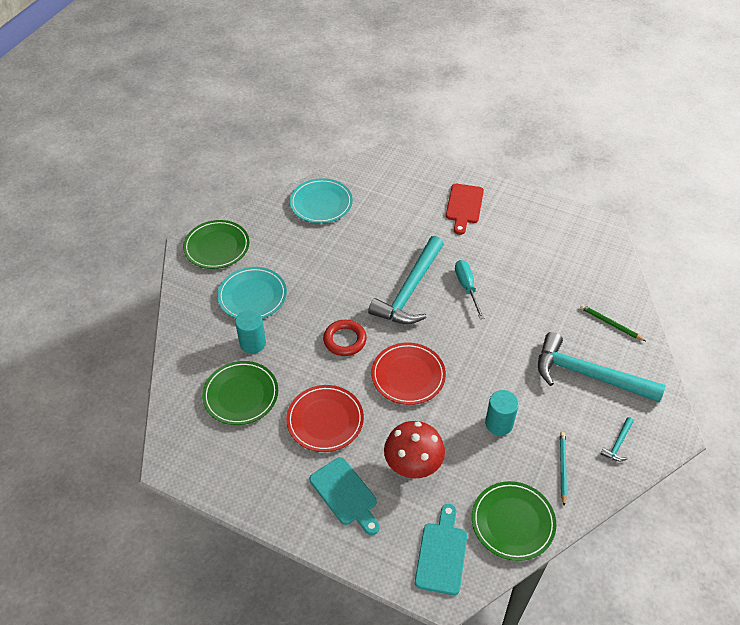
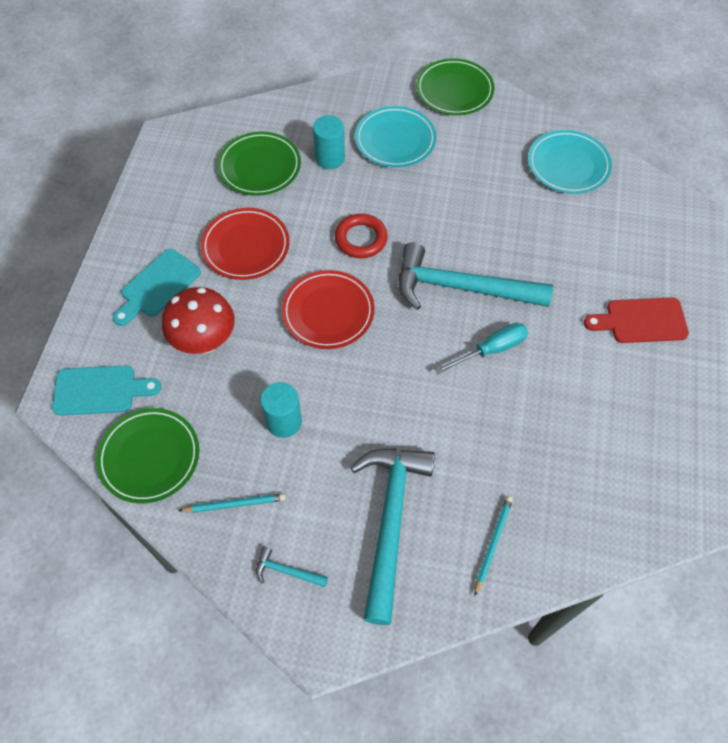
camera: 75 degrees right, 10 degrees up
green pencil [580,304,646,341] -> turquoise pencil [475,496,513,596]

